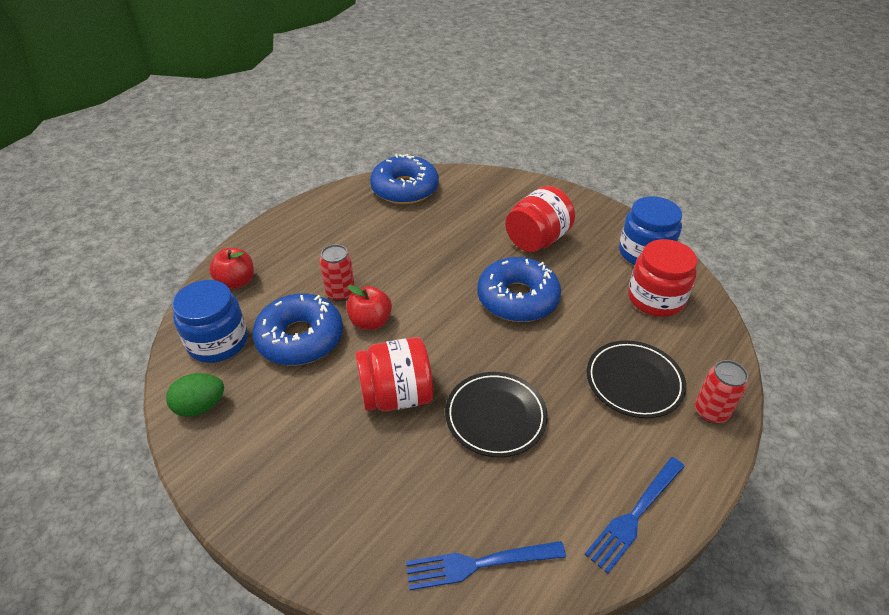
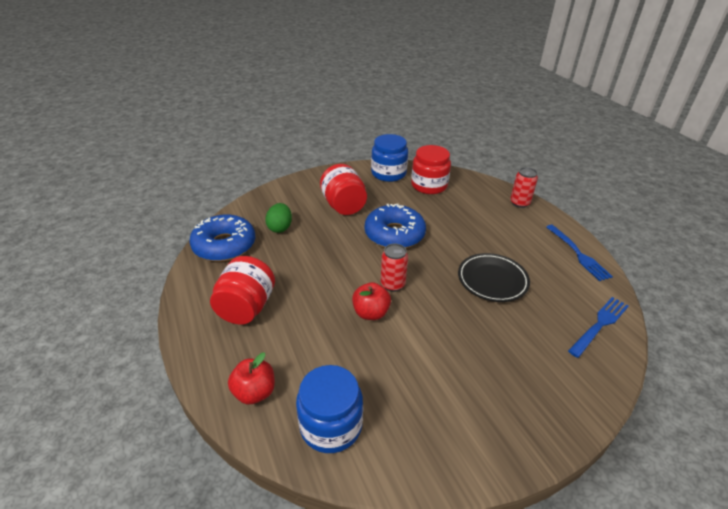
camera: 65 degrees left, 5 degrees down
green egg [166,373,224,417] -> green egg moved to [265,203,292,233]
blue donut [252,294,343,365] -> none
red can [320,244,355,302] -> red can moved to [381,244,408,292]
red jar [355,337,433,412] -> red jar moved to [210,256,275,324]
blue fork [406,541,566,591] -> blue fork turned 150 degrees counterclockwise [568,297,629,358]
black plate [586,340,686,418] -> none

